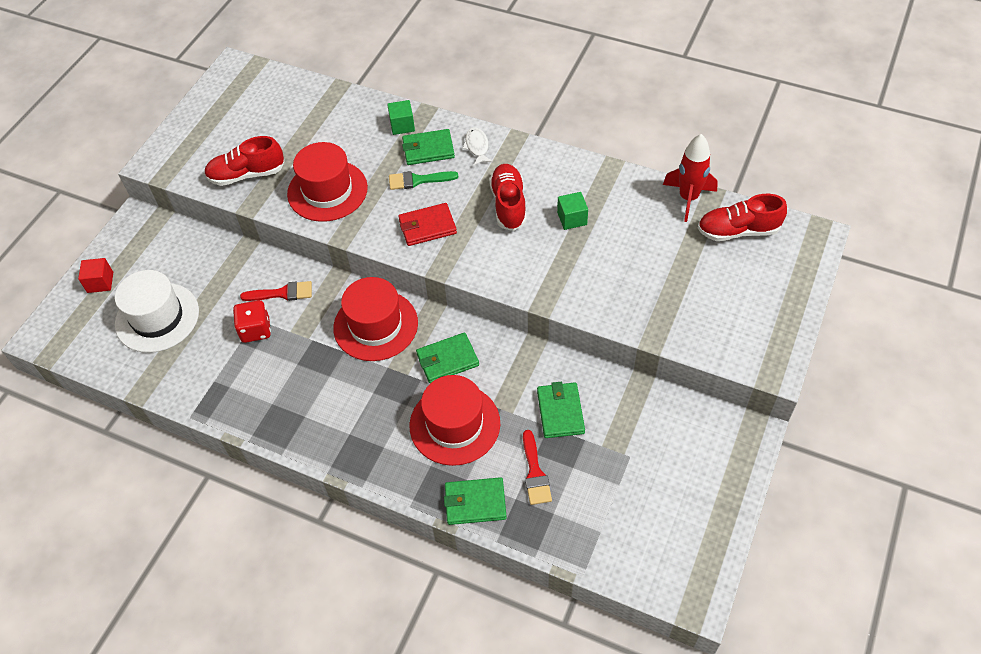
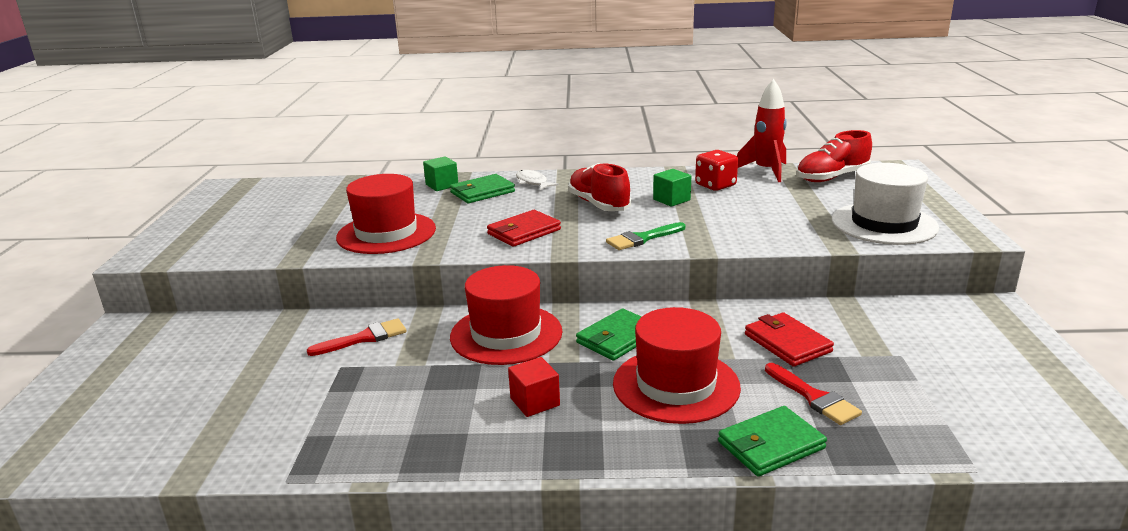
camera: 25 degrees left, 30 degrees down
red cube [78,258,113,293] -> red cube moved to [508,357,560,417]
white hat [115,270,199,353] -> white hat moved to [832,163,939,245]
red shoe [204,136,285,186] -> none
red dice [233,300,271,343] -> red dice moved to [695,150,738,191]
green brush [389,171,458,190] -> green brush moved to [606,222,685,250]
green wallet [537,382,585,438] -> red wallet [745,312,834,367]

